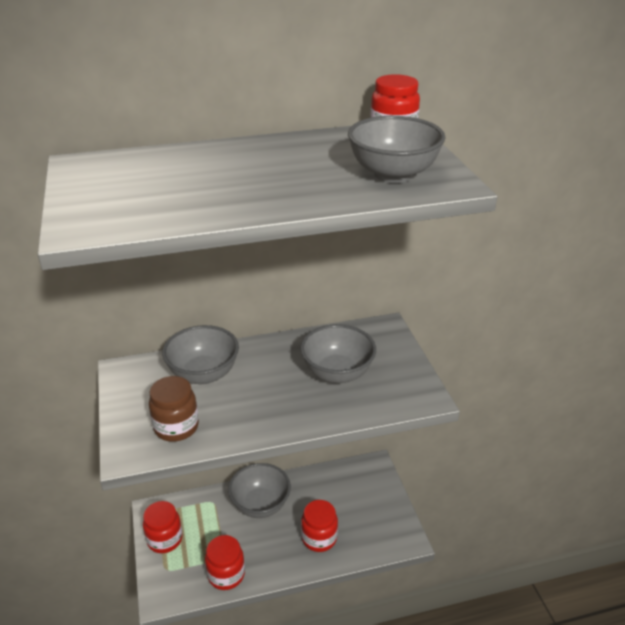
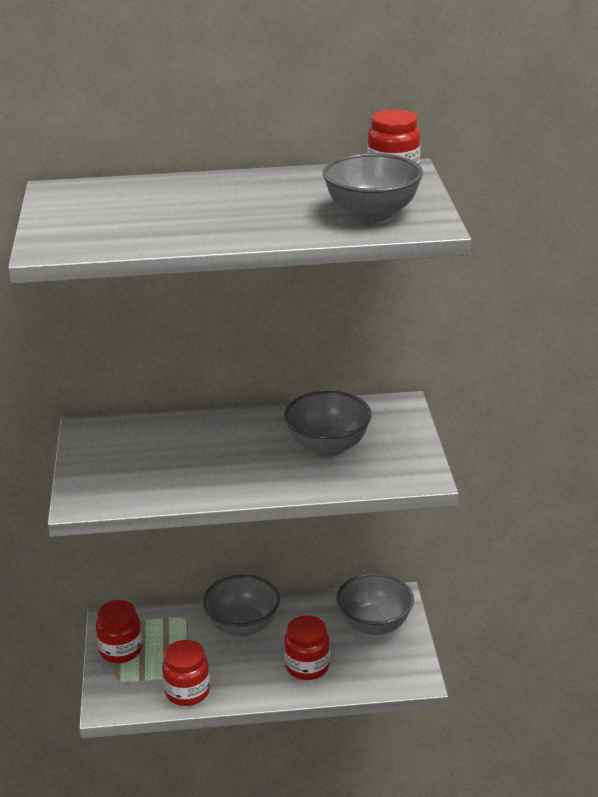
camera: 10 degrees right, 5 degrees down
brown jar [149,376,199,442] -> none
grey bowl [162,325,239,384] -> grey bowl moved to [336,573,414,635]

